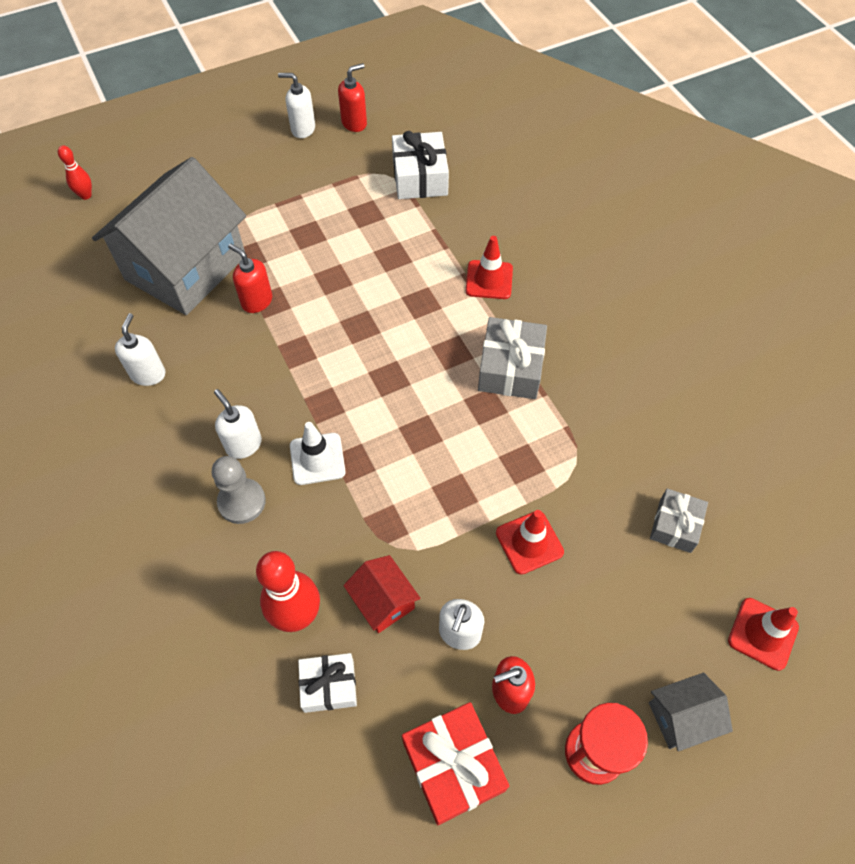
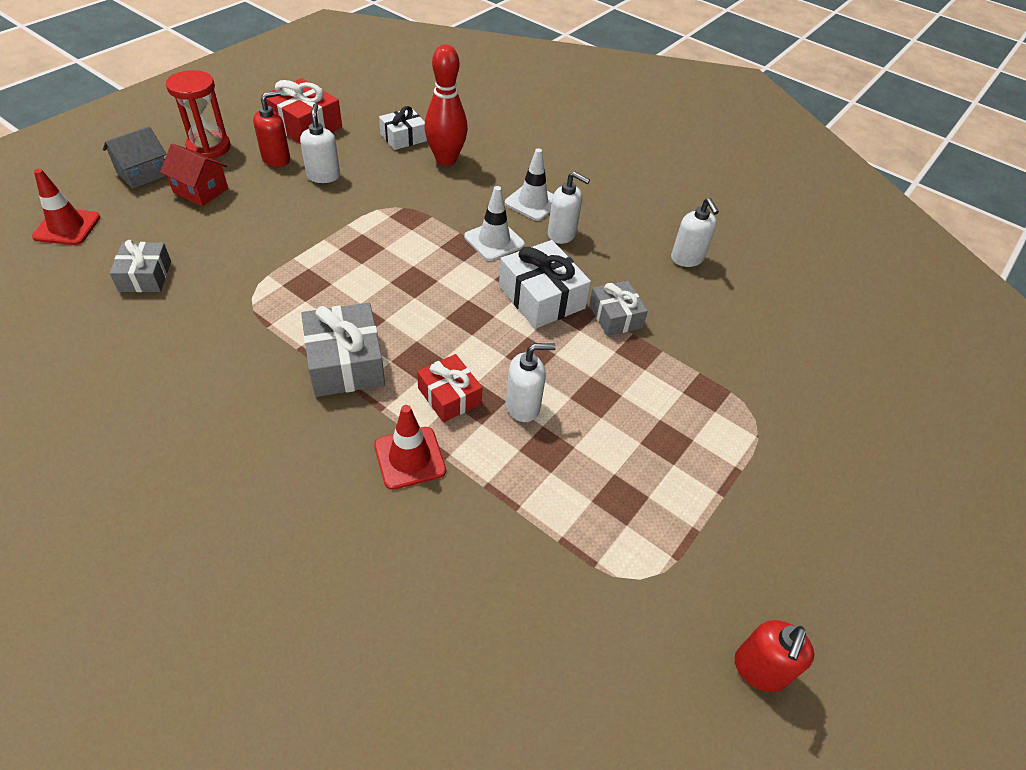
camera: 150 degrees right, 10 degrees down
red bowling pin [58,145,92,200] -> none
grey house [92,157,246,315] -> none
grey pawn [212,456,266,524] -> white traffic cone [505,148,553,221]
red soap dispenser [228,244,272,313] -> none
white soap dispenser [278,73,315,138] -> white soap dispenser moved to [506,343,556,422]
red house [343,555,421,633] -> red house moved to [160,144,228,206]
white gift [392,131,449,199] -> white gift moved to [499,240,591,329]
red traffic cone [496,510,564,575] -> none
none -> red gift [417,354,483,422]
none -> grey gift [589,280,648,336]

